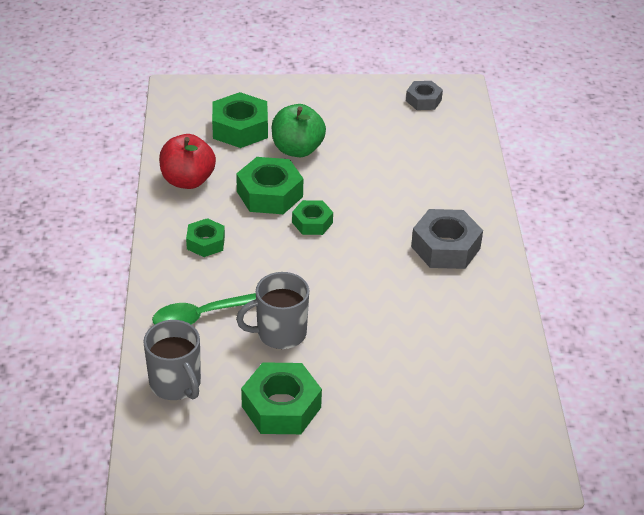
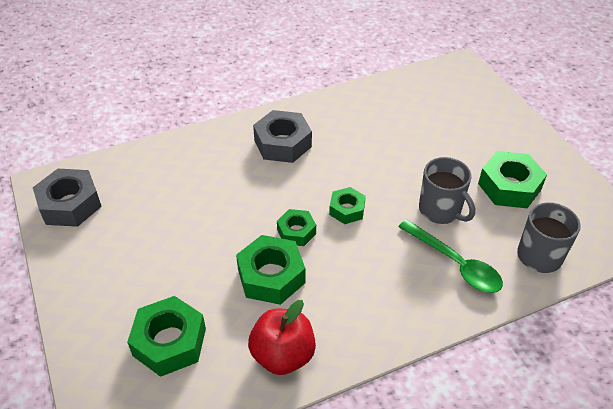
camera: 110 degrees left, 5 degrees up
green nut [186,218,225,257] -> green nut moved to [329,187,366,224]
green apple [272,104,326,157] -> none
grey nut [406,81,443,110] -> grey nut [33,169,102,227], size x1.67

